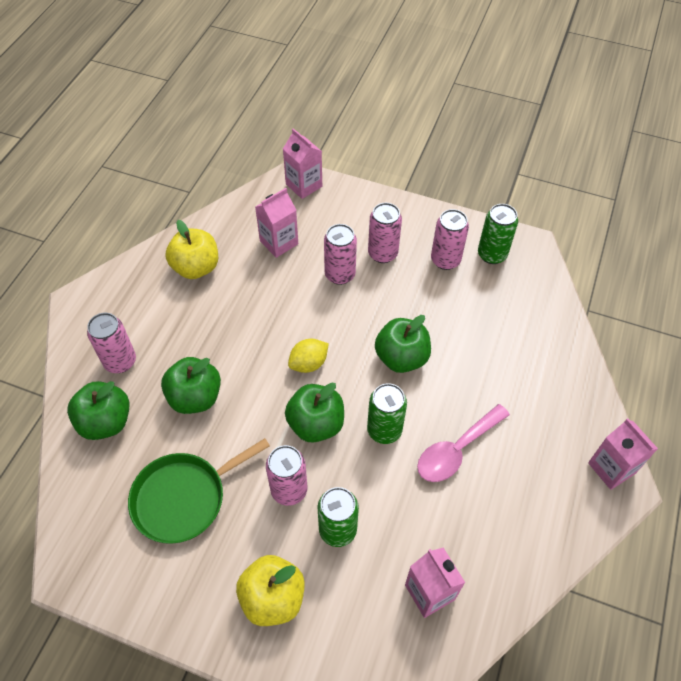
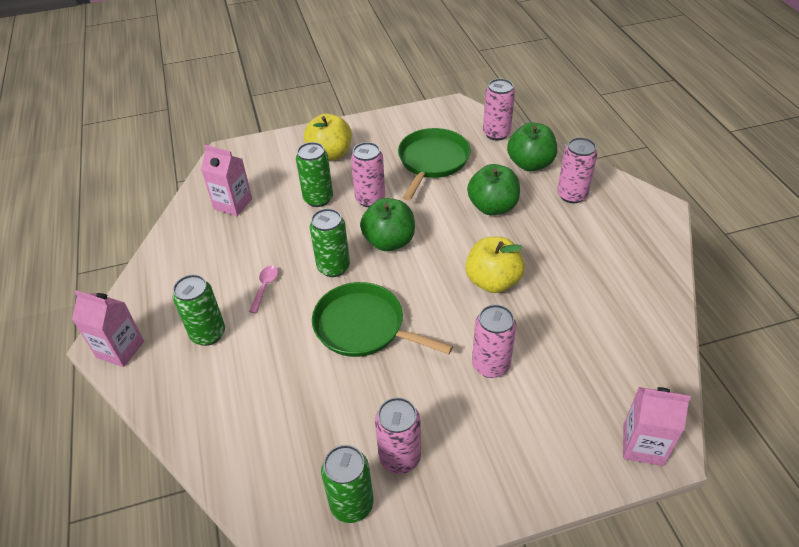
camera: 145 degrees right, 10 degrees down
yellow apple [165,220,218,279] -> yellow apple moved to [465,237,525,293]
pink carton [255,188,298,258] -> none
yellow lemon [288,339,329,373] -> none
pink can [368,203,402,263] -> pink can moved to [483,79,515,141]
green apple [375,315,431,373] -> green pan [312,282,453,357]
pink spoon [417,404,510,482] -> pink spoon [249,265,278,313], size x0.53
none -> green can [173,274,225,346]

